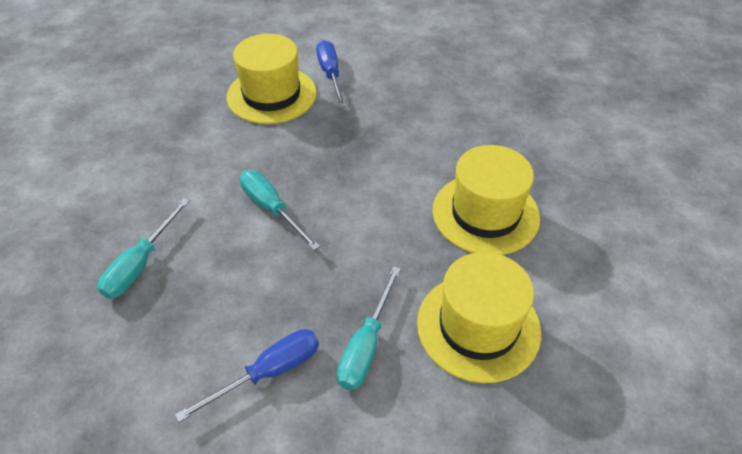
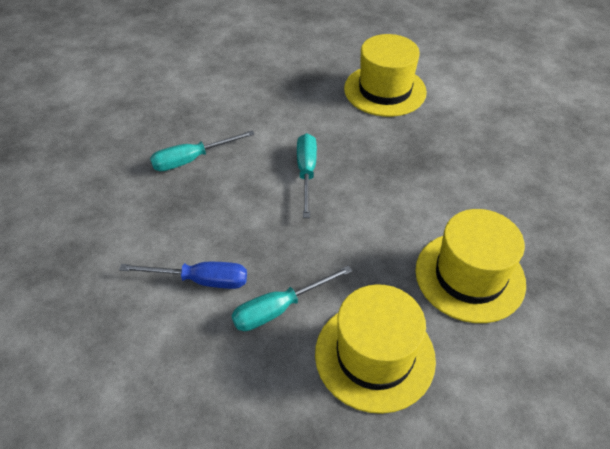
camera: 40 degrees right, 0 degrees up
blue screwdriver [316,40,346,107] -> none

